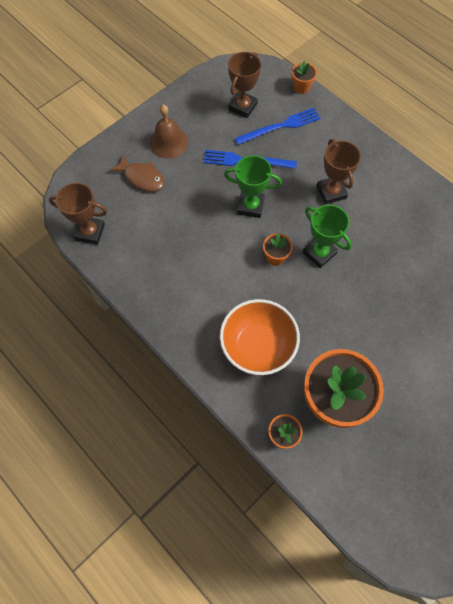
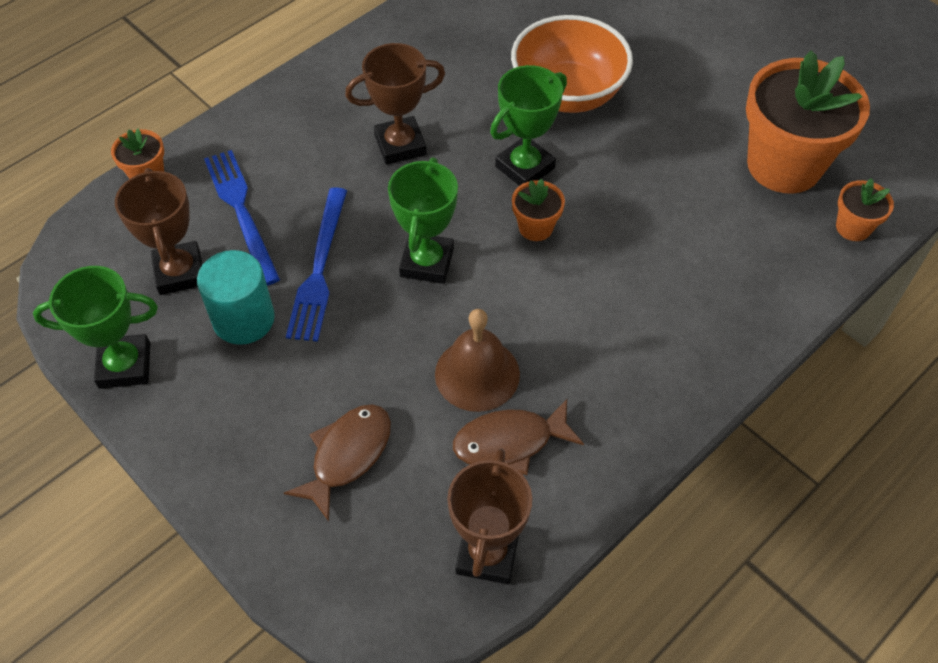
camera: 90 degrees left, 10 degrees down
brown bell [149,105,188,158] -> brown bell moved to [435,309,520,412]
orange bowl [220,299,300,375] -> orange bowl moved to [511,15,633,113]
brown trophy [228,52,261,118] -> brown trophy turned 45 degrees clockwise [115,168,203,295]
none -> green trophy [33,266,158,389]
none -> turquoise cylinder [197,250,275,345]
none -> brown fish [453,399,584,475]

